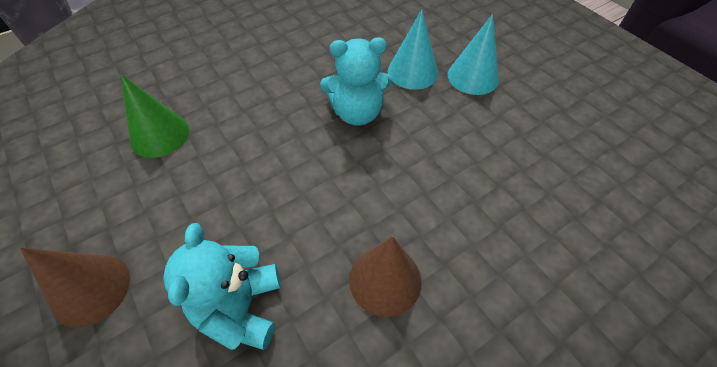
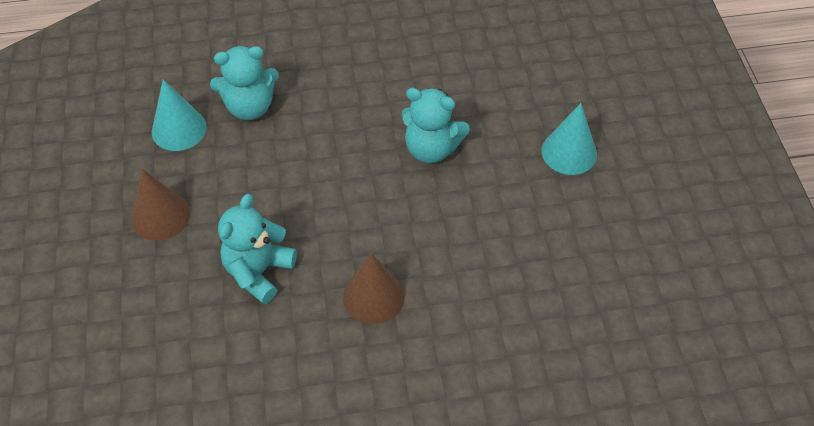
camera: 25 degrees right, 0 degrees up
green cone [121,74,189,158] -> turquoise teddy bear [210,46,279,120]
turquoise cone [388,9,438,90] -> turquoise cone moved to [152,79,207,151]

